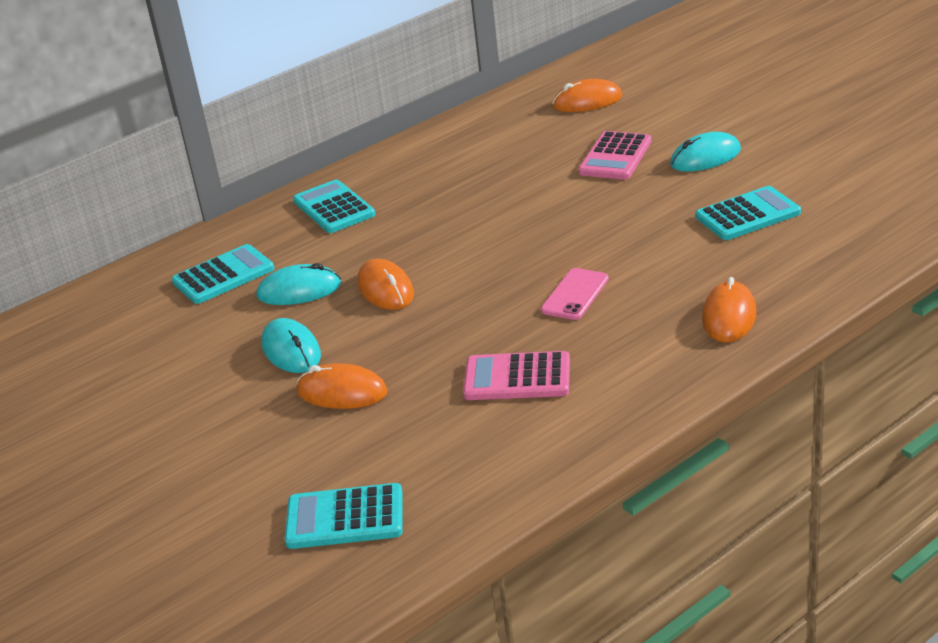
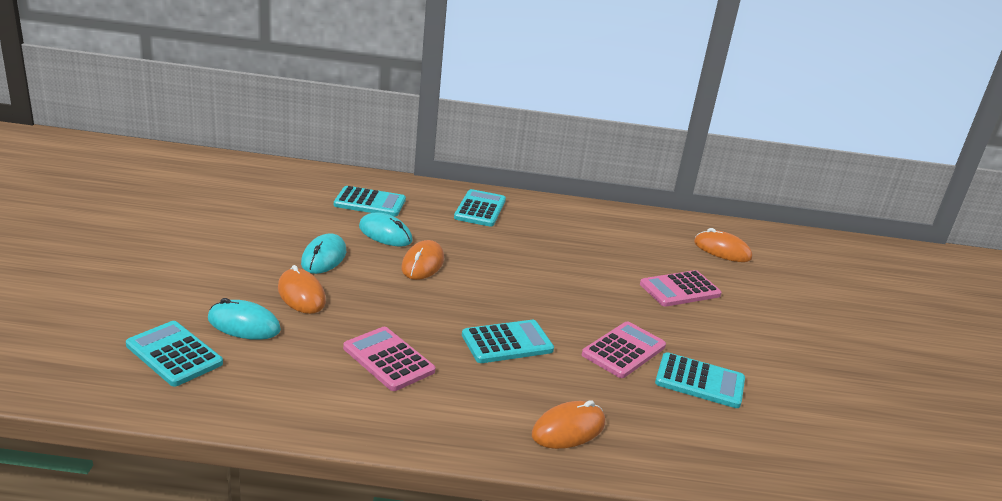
camera: 35 degrees right, 5 degrees down
pink phone [541,268,609,320] -> turquoise calculator [462,320,554,363]
turquoise mouse [670,132,741,171] -> turquoise mouse moved to [208,298,281,340]
none -> pink calculator [582,321,666,378]

